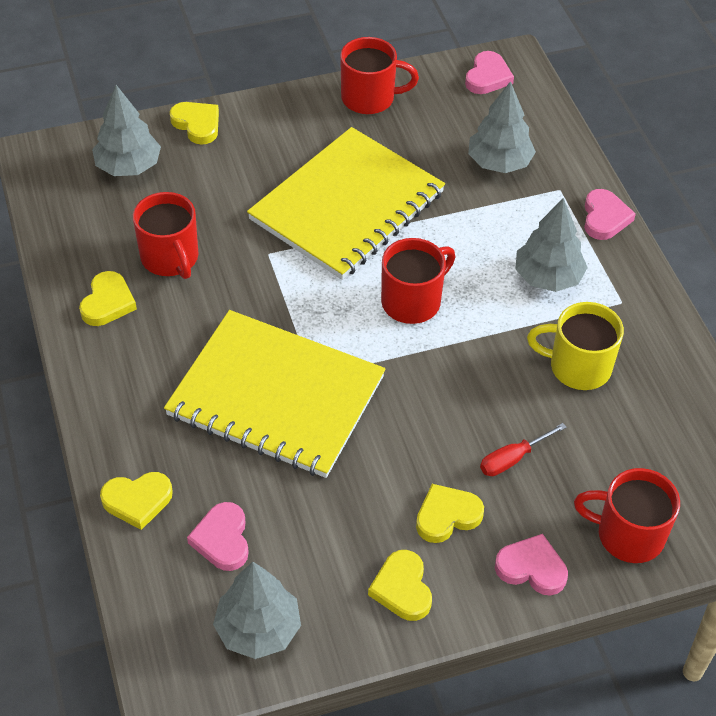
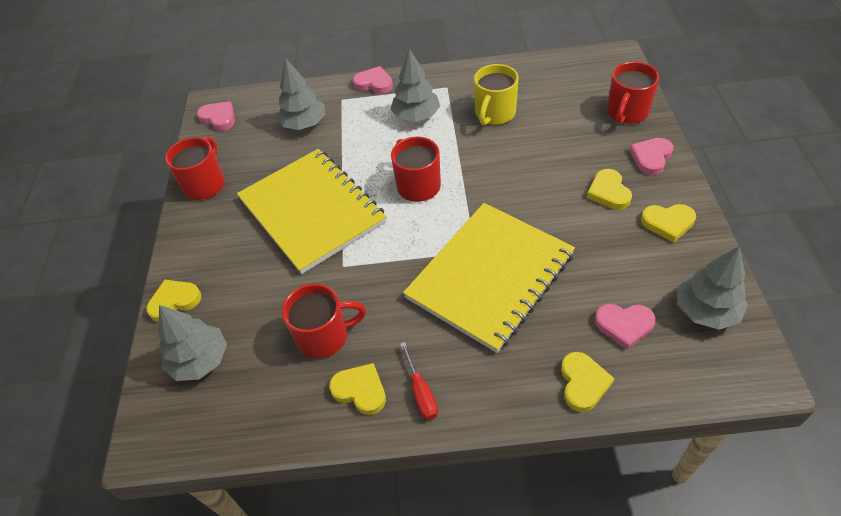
camera: 70 degrees left, 0 degrees up
red screwdriver [480,423,567,476] -> red screwdriver moved to [400,342,438,420]

